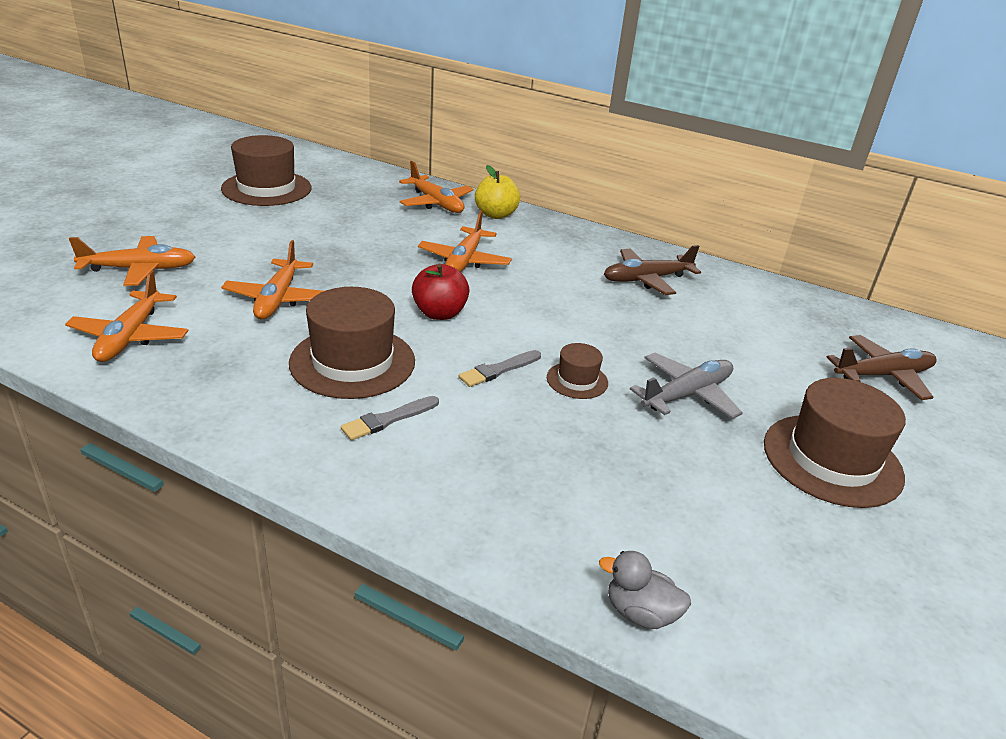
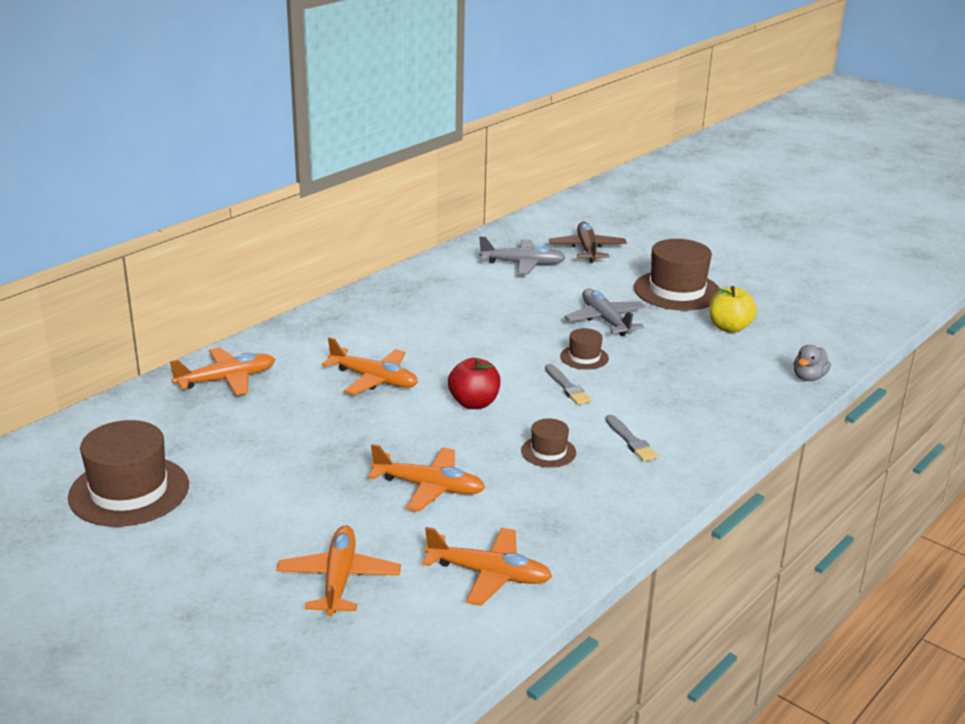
camera: 75 degrees left, 5 degrees down
brown hat [289,287,415,399] -> brown hat [521,418,576,468], size x0.50
yellow apple [475,165,520,219] -> yellow apple moved to [709,286,757,333]
brown plane [604,245,701,295] -> none
none -> grey plane [479,236,566,275]

